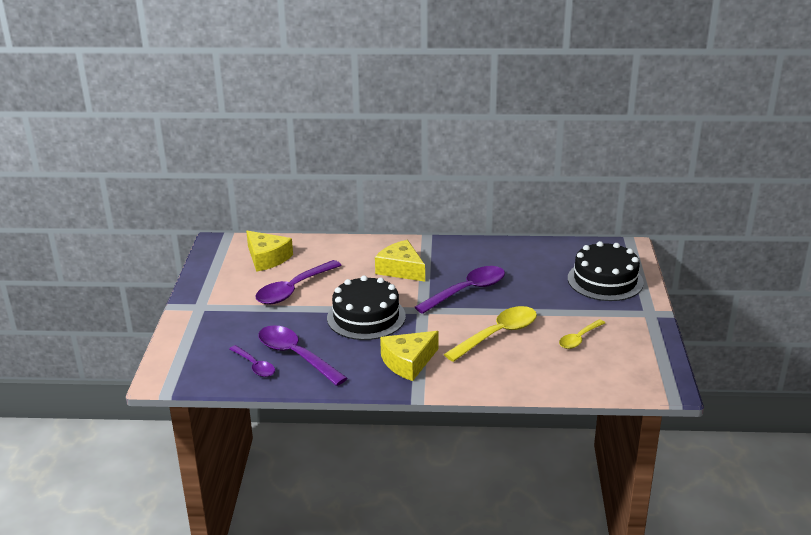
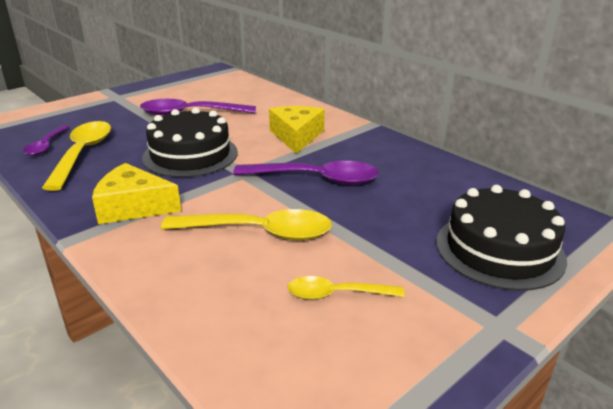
camera: 45 degrees right, 0 degrees up
yellow cheese [246,231,293,272] -> none
purple spoon [258,325,347,386] -> yellow spoon [42,121,111,191]

